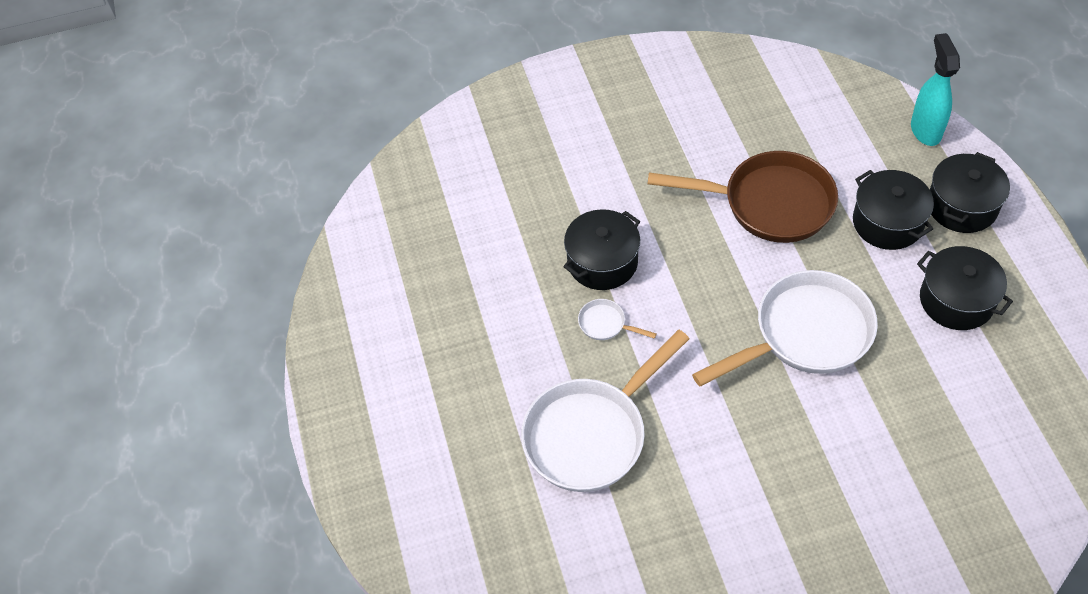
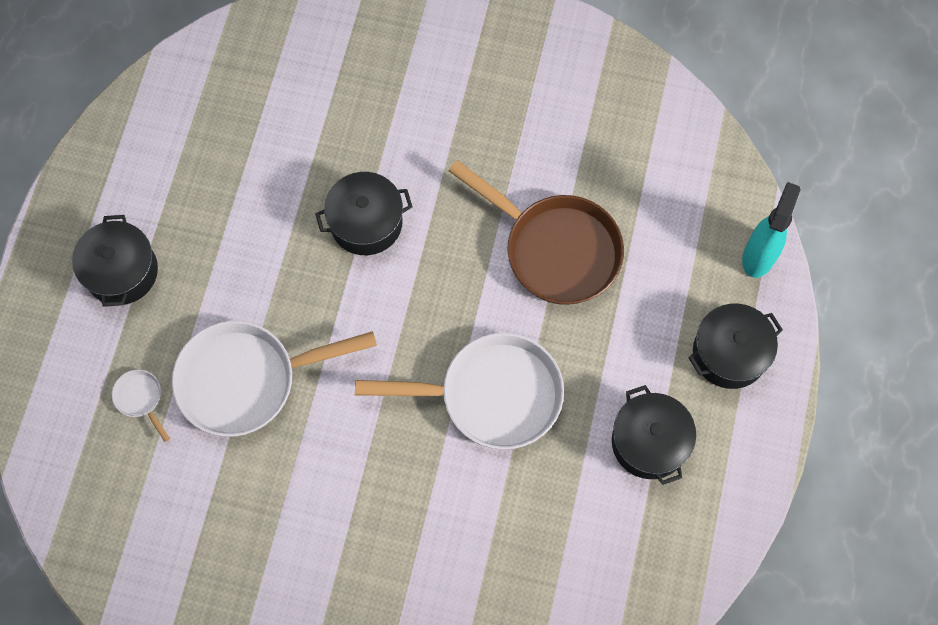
camera: 25 degrees right, 15 degrees up
white pan [578,299,657,340] -> white pan moved to [112,370,170,442]
black pot [853,170,934,250] -> black pot moved to [72,215,158,307]

